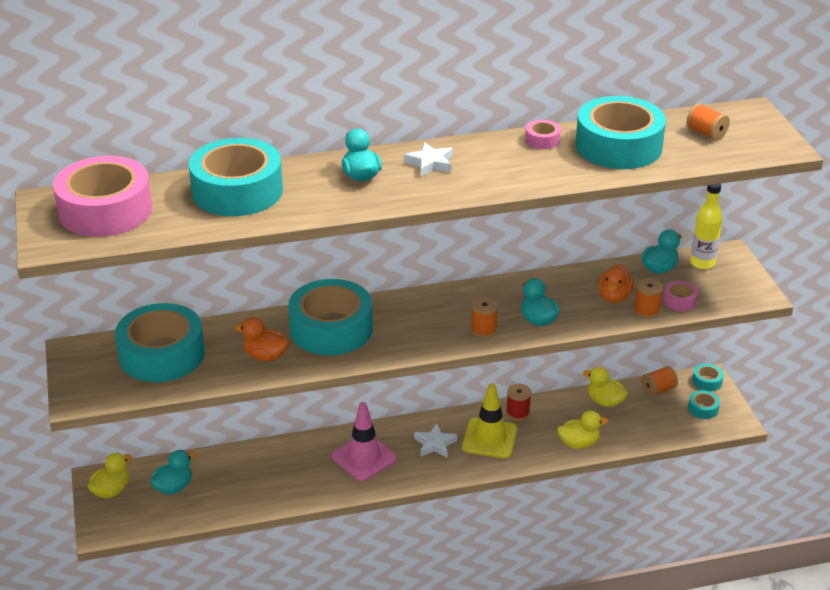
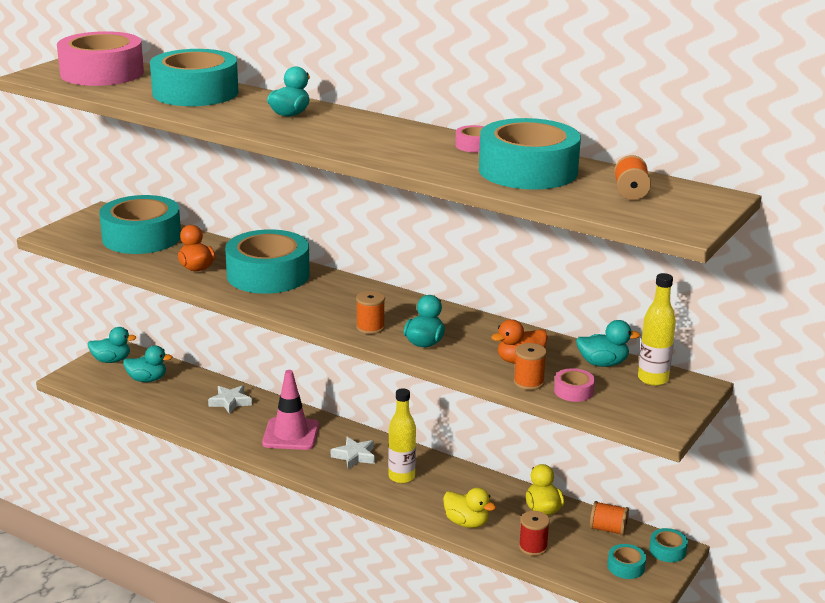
camera: 45 degrees right, 10 degrees down
yellow duck [87,453,132,498] -> turquoise duck [88,327,137,363]
white star [404,142,453,176] -> white star moved to [208,385,252,414]
yellow traffic cone [462,383,517,458] -> yellow bottle [388,388,416,483]
red spool [506,384,531,421] -> red spool moved to [519,511,550,556]

